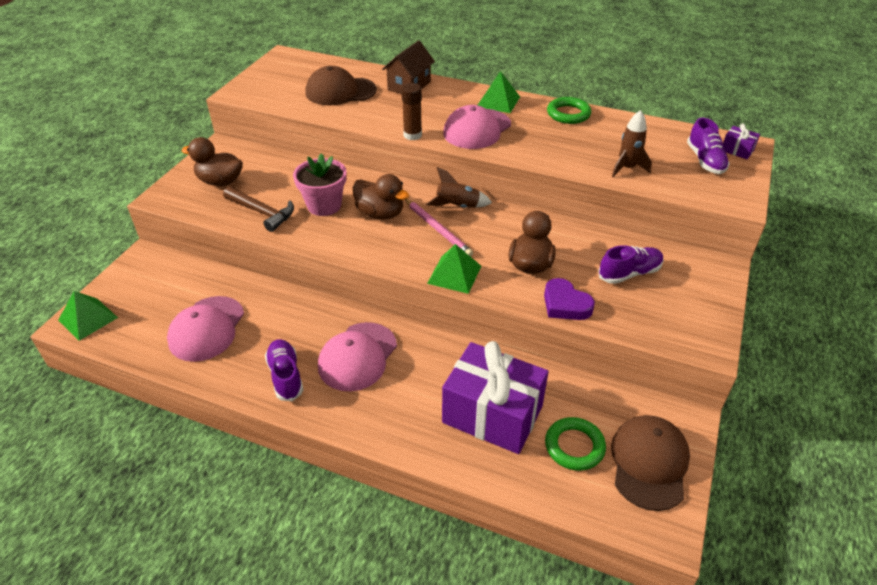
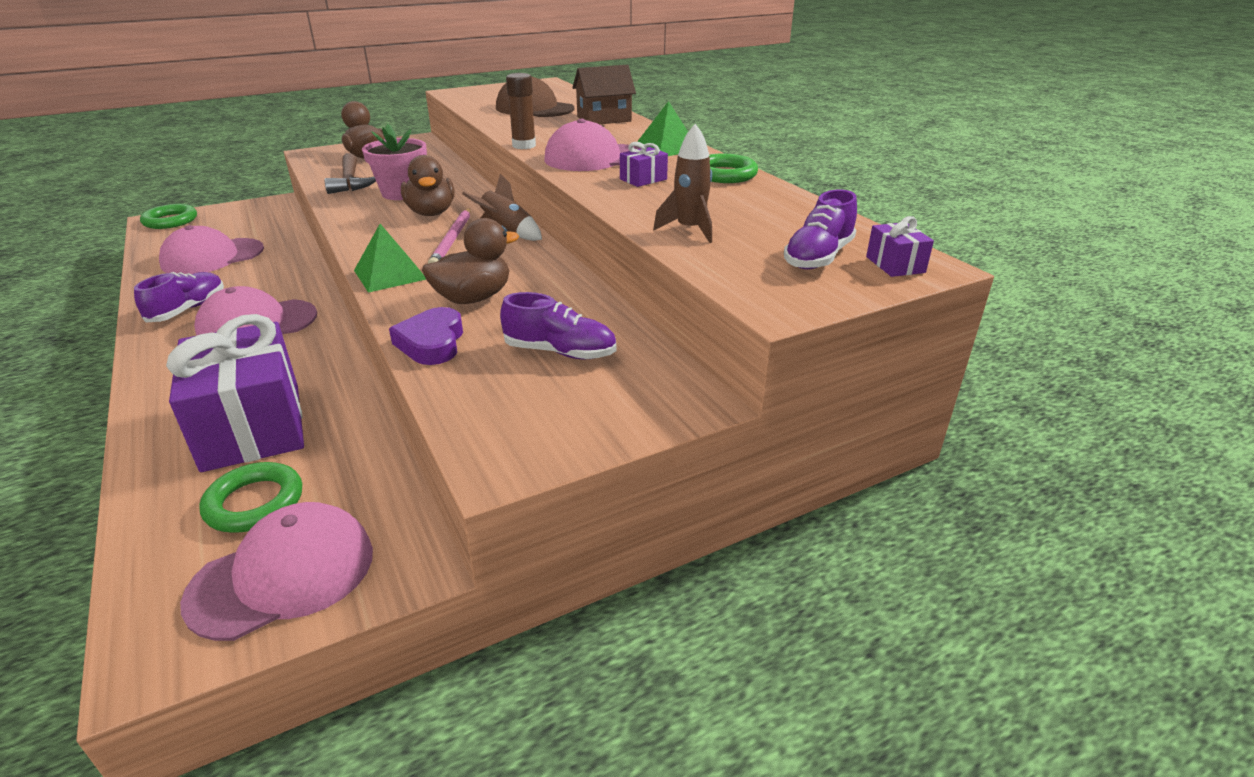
camera: 40 degrees right, 10 degrees down
green pyramid [58,291,118,341] -> green ring [140,204,197,229]
brown cap [611,415,690,511] -> pink cap [180,502,373,641]
none -> purple gift [620,142,668,187]

